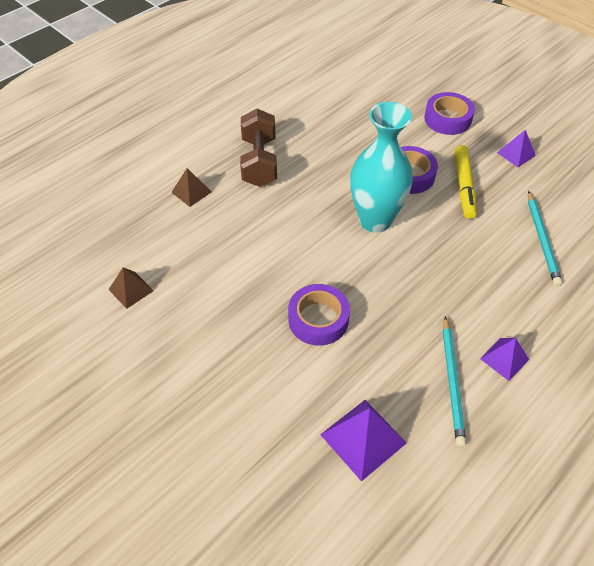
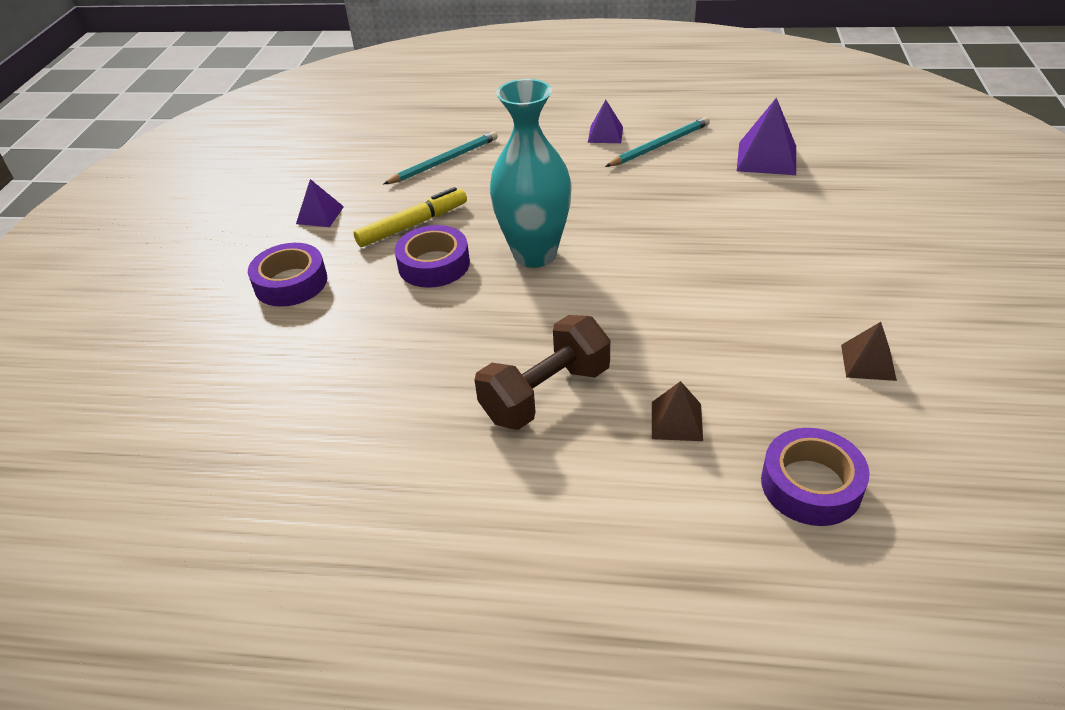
camera: 125 degrees left, 10 degrees down
purple tape [288,284,350,346] -> purple tape moved to [761,428,870,526]

